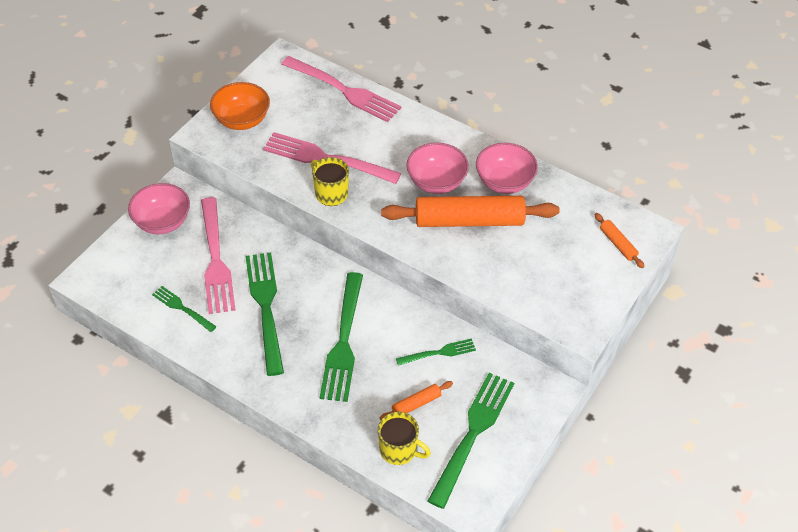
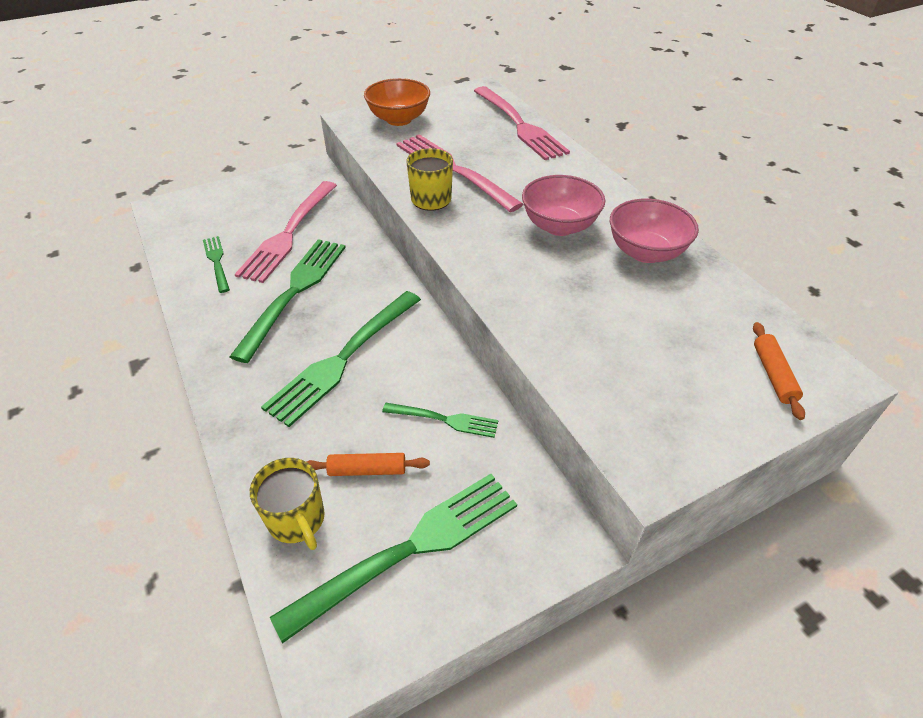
camera: 30 degrees right, 5 degrees down
pink bowl [128,183,190,234] -> none
orange rolling pin [381,196,560,227] -> none

